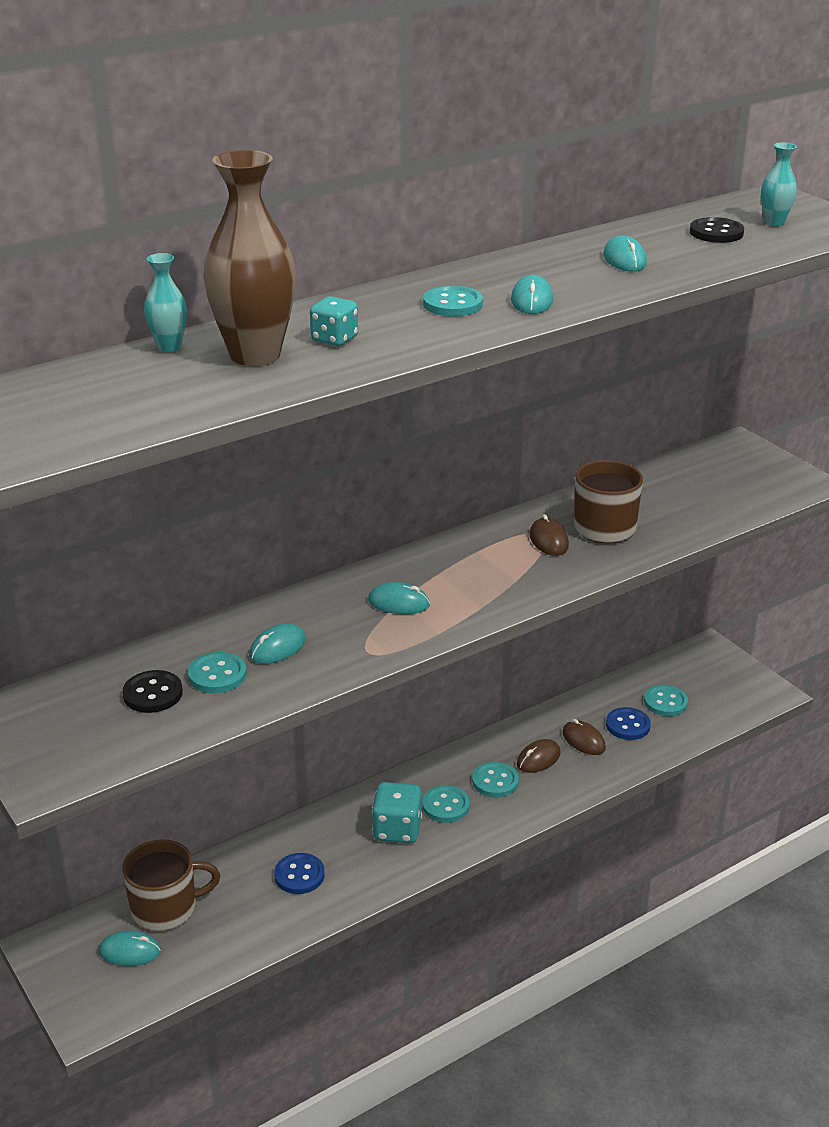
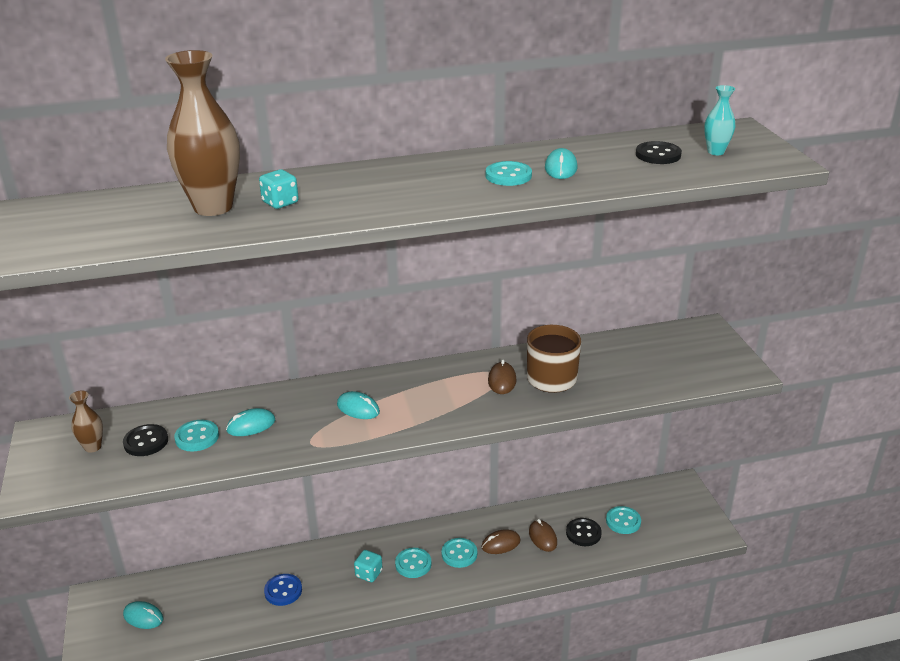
camera: 20 degrees right, 0 degrees up
brown mug [122,839,220,931] -> none
turquoise vase [144,253,187,352] -> none
turquoise dice [372,782,422,843] -> turquoise dice [354,550,383,582], size x0.64
turquoise button [423,286,483,316] -> turquoise button moved to [486,161,532,186]
turquoise mouse [511,274,553,314] -> none
blue button [606,707,651,740] -> black button [566,518,602,546]
none -> brown vase [69,391,103,453]

